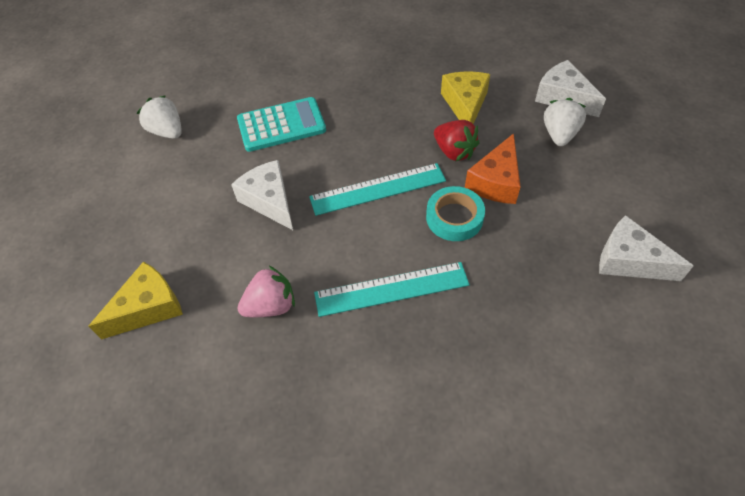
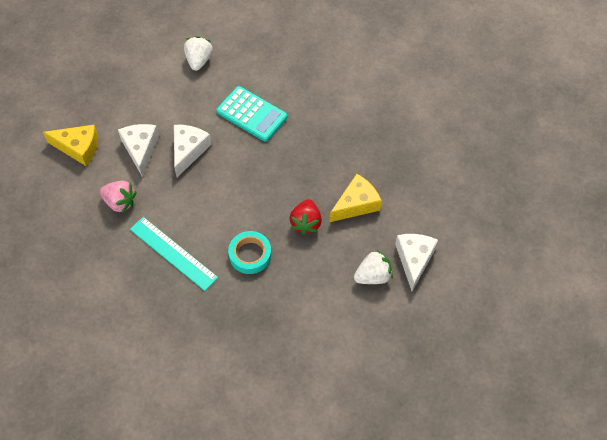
camera: 50 degrees right, 5 degrees up
turquoise ruler [309,163,446,216] -> none
orange cheese [465,133,521,204] -> none
white cheese [599,215,693,281] -> white cheese moved to [118,124,159,178]

